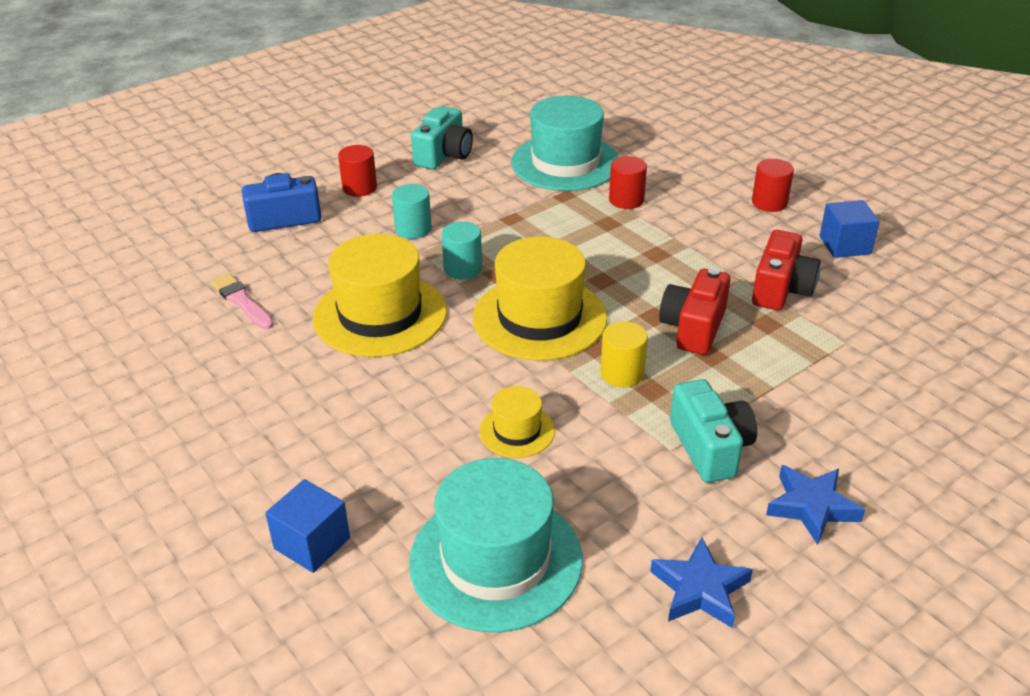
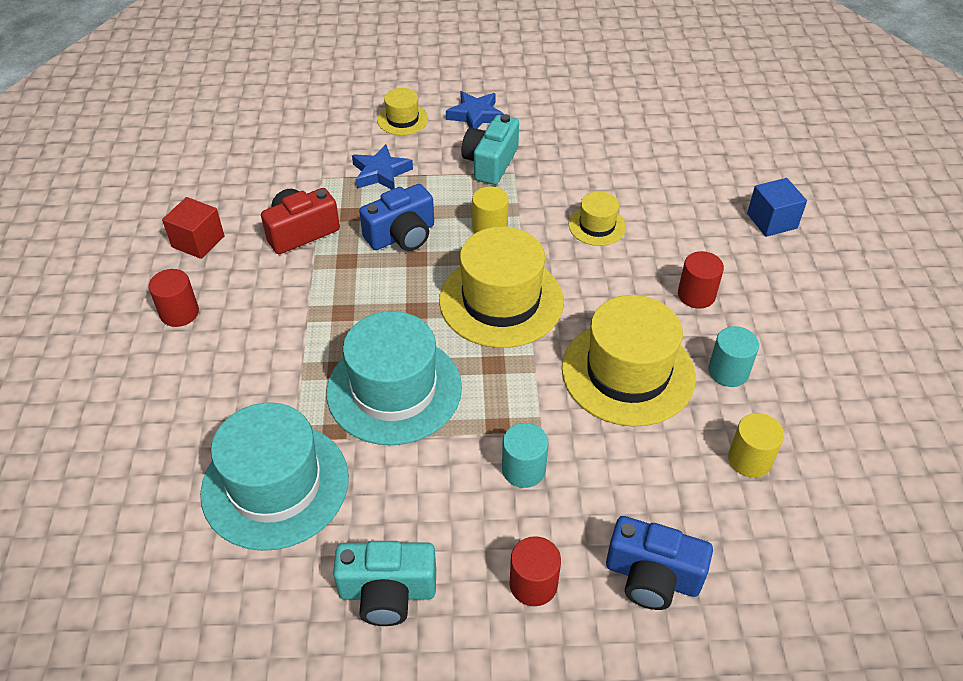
camera: 145 degrees left, 10 degrees up
pink brush [210,273,274,329] -> yellow cylinder [728,413,784,478]
turquoise hat [409,458,583,632] -> turquoise hat moved to [326,311,462,445]
turquoise camera [411,106,473,169] -> turquoise camera turned 150 degrees counterclockwise [333,541,436,626]
turquoise cylinder [442,221,482,279] -> turquoise cylinder moved to [708,326,759,387]
red cylinder [609,156,647,209] -> red cylinder moved to [678,251,724,309]
blue star [650,537,753,628] -> blue star moved to [352,144,413,190]
red camera [659,268,730,355] -> blue camera [359,184,434,251]
blue cube [819,200,880,258] -> red cube [162,197,224,259]
none -> yellow hat [377,88,428,135]

